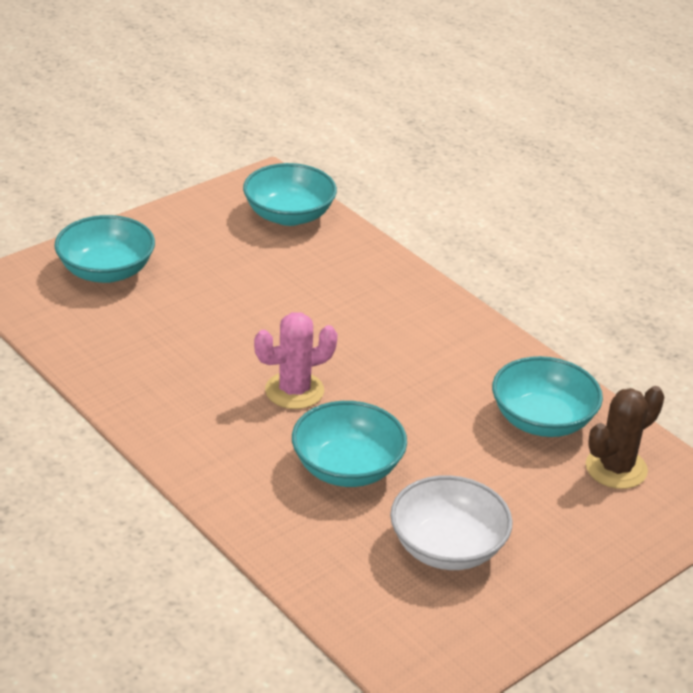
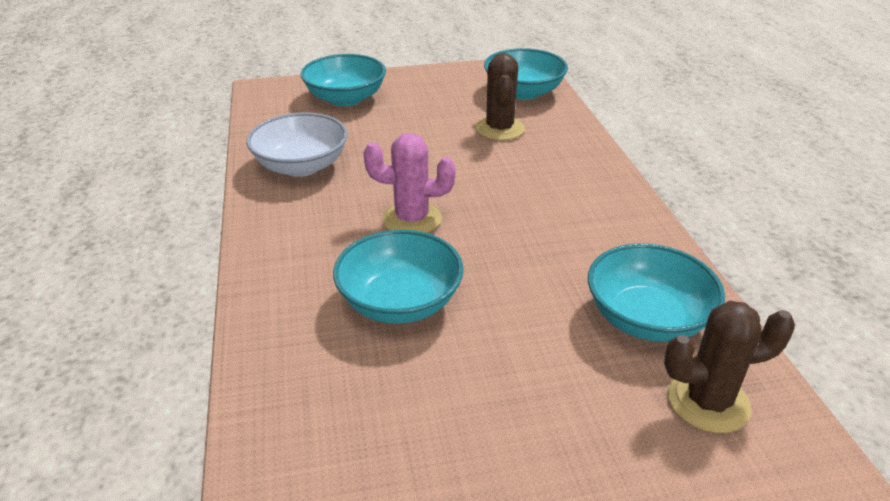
camera: 30 degrees right, 0 degrees up
white bowl [390,475,513,570] -> white bowl moved to [246,113,348,177]
none -> brown cactus [475,53,525,141]

